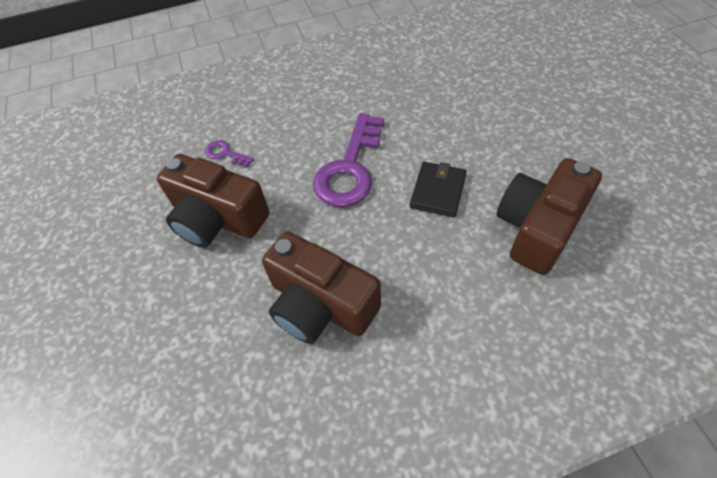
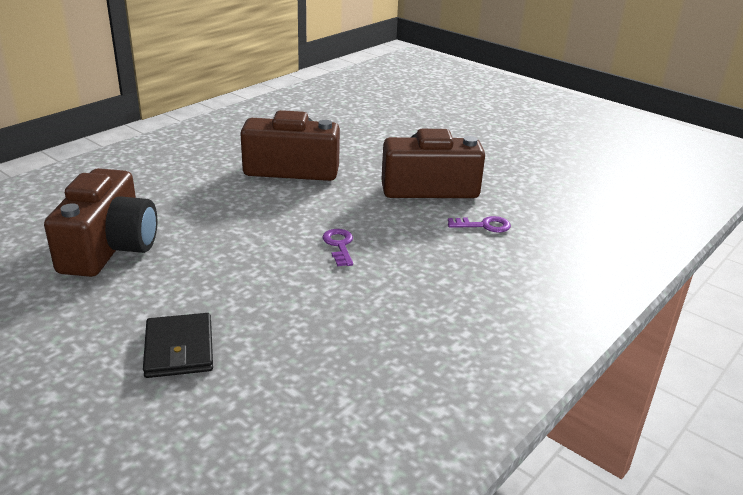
camera: 145 degrees right, 25 degrees down
purple key [313,113,384,207] -> purple key [322,229,353,266], size x0.45
black wallet [410,162,467,217] -> black wallet moved to [143,313,213,378]

